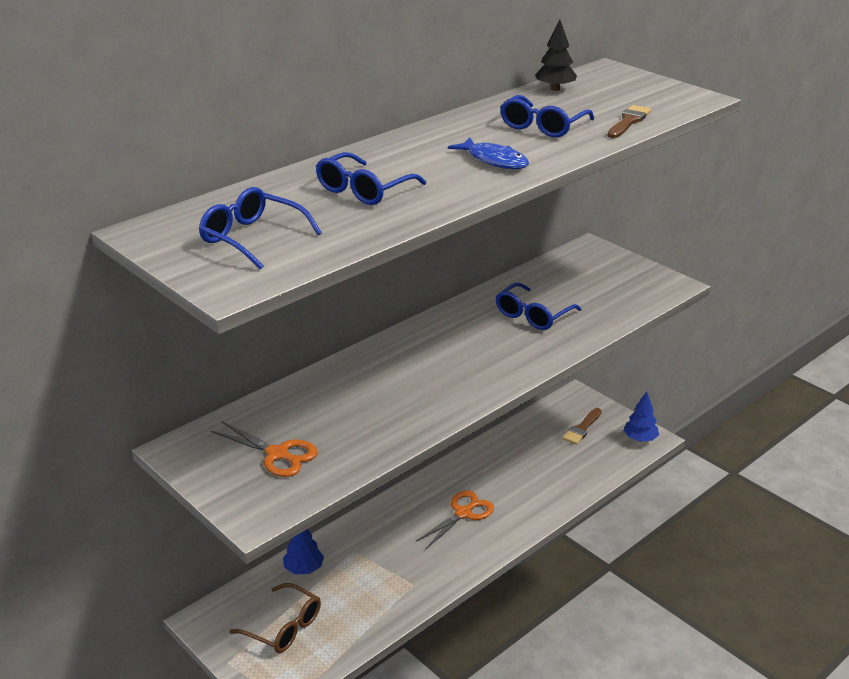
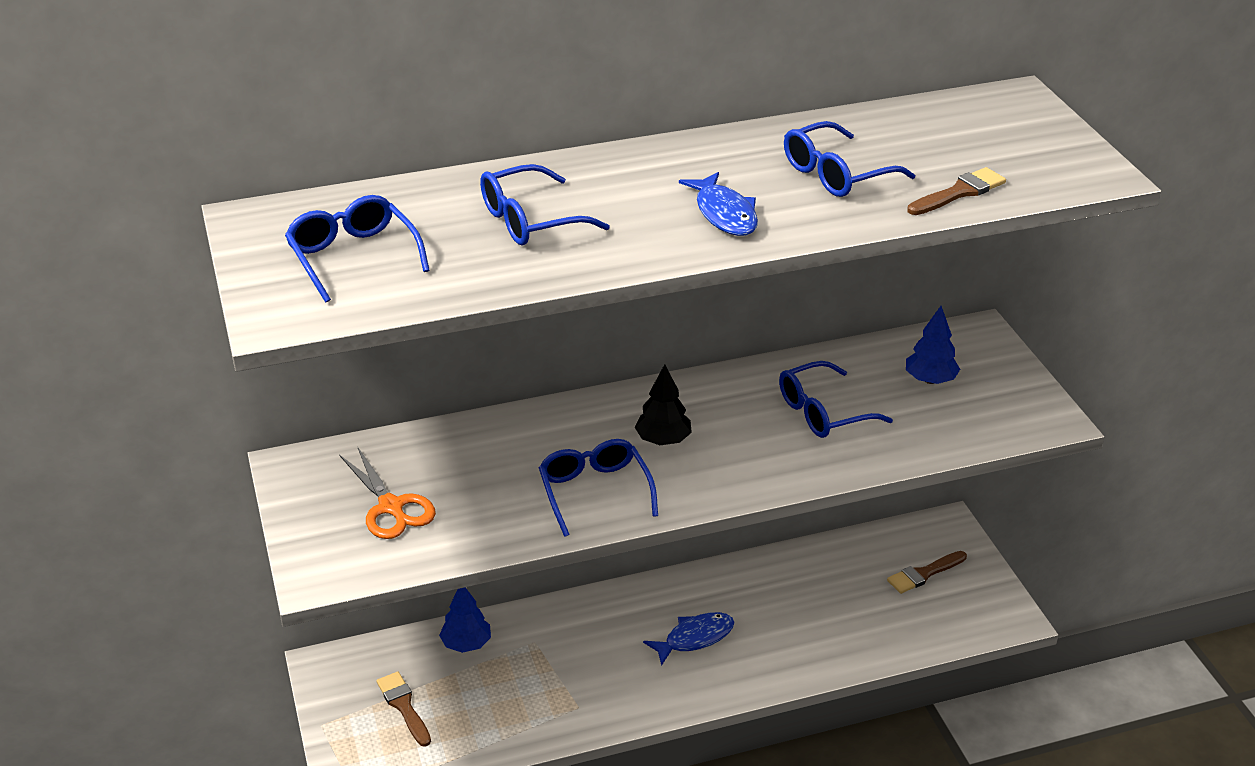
camera: 25 degrees right, 5 degrees up
brown glasses [229,583,321,653] -> brown brush [376,671,431,747]
orange scissors [416,491,494,549] -> blue fish [643,612,734,666]
black tree [535,19,577,91] -> black tree moved to [635,364,692,445]
blue tree [623,391,659,442] -> blue tree moved to [906,306,960,384]
none -> blue glasses [539,439,658,537]

